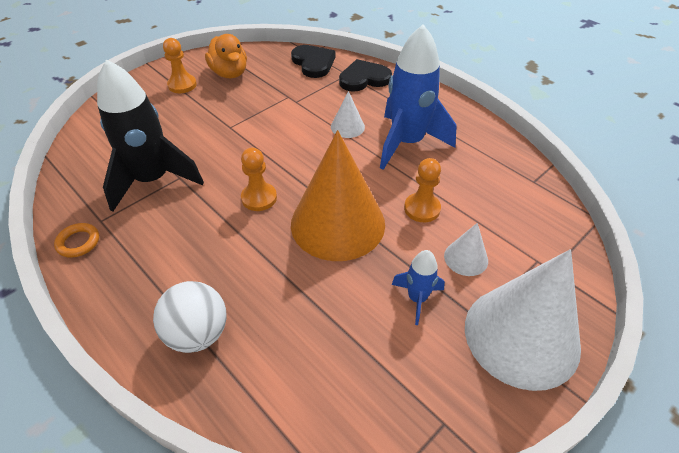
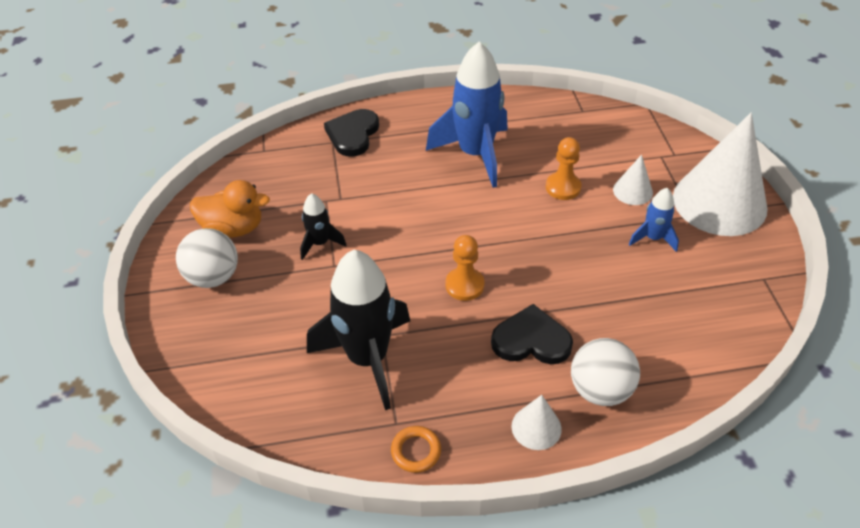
camera: 55 degrees left, 0 degrees up
orange pawn [163,38,197,93] -> white ball [176,228,238,288]
black heart [291,45,336,78] -> black heart moved to [491,304,573,364]
orange cone [291,130,385,261] -> none
white cone [331,91,365,138] -> white cone moved to [512,395,562,450]
none -> black rocket [300,193,347,260]

